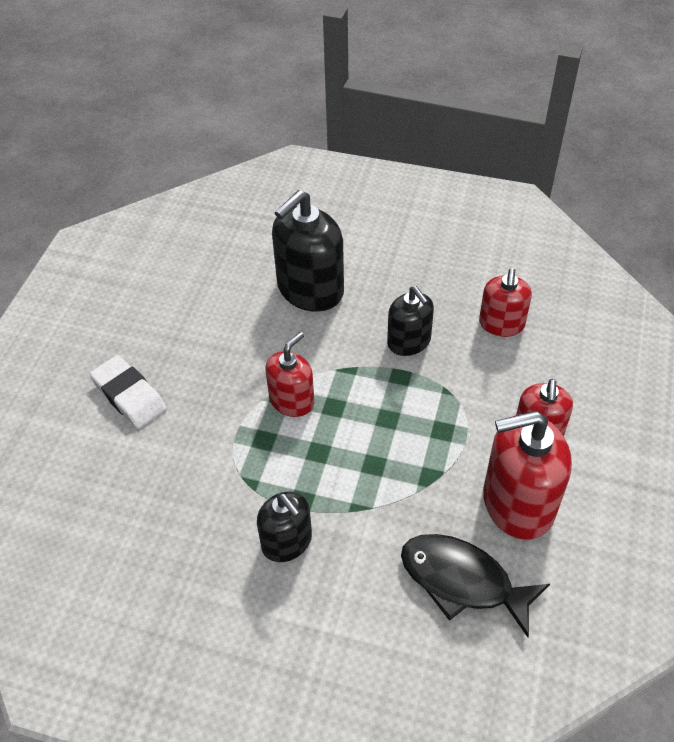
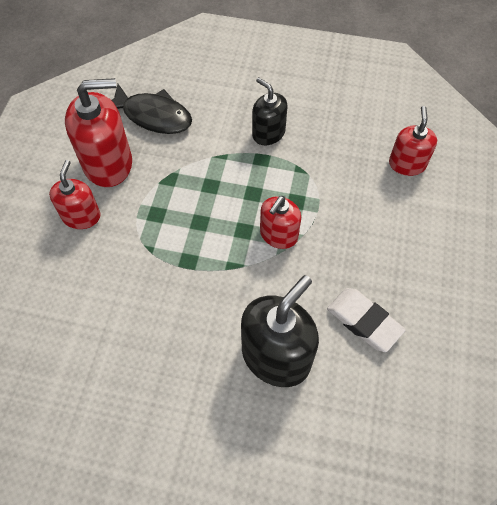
camera: 175 degrees right, 10 degrees up
white eraser [89,355,167,429] -> white eraser moved to [327,288,406,352]
black soap dispenser [387,286,434,356] -> none
red soap dispenser [479,268,532,337] -> red soap dispenser moved to [389,106,437,176]

